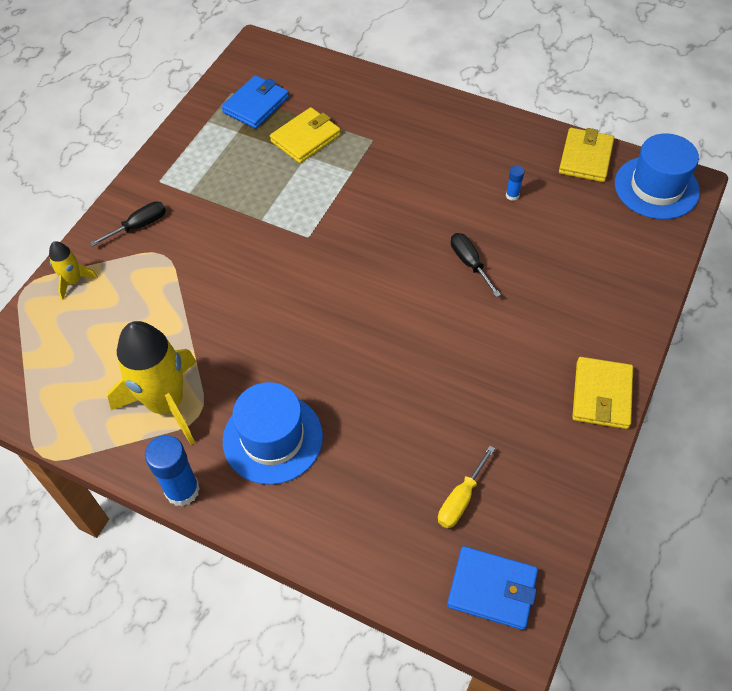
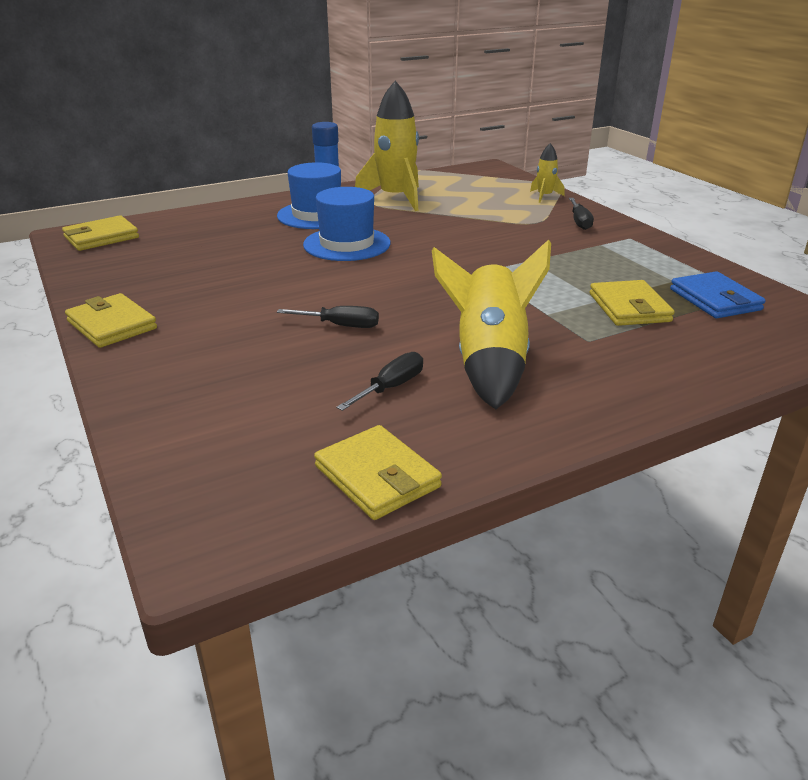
camera: 125 degrees right, 25 degrees down
yellow screwdriver [438,446,495,528] -> none
blue wallet [447,546,538,630] -> yellow wallet [62,215,139,251]
blue glue stick [506,166,524,201] -> black screwdriver [336,352,423,411]
blue hat [615,133,700,219] -> blue hat moved to [303,187,391,261]
none -> yellow rocket [432,239,551,409]

